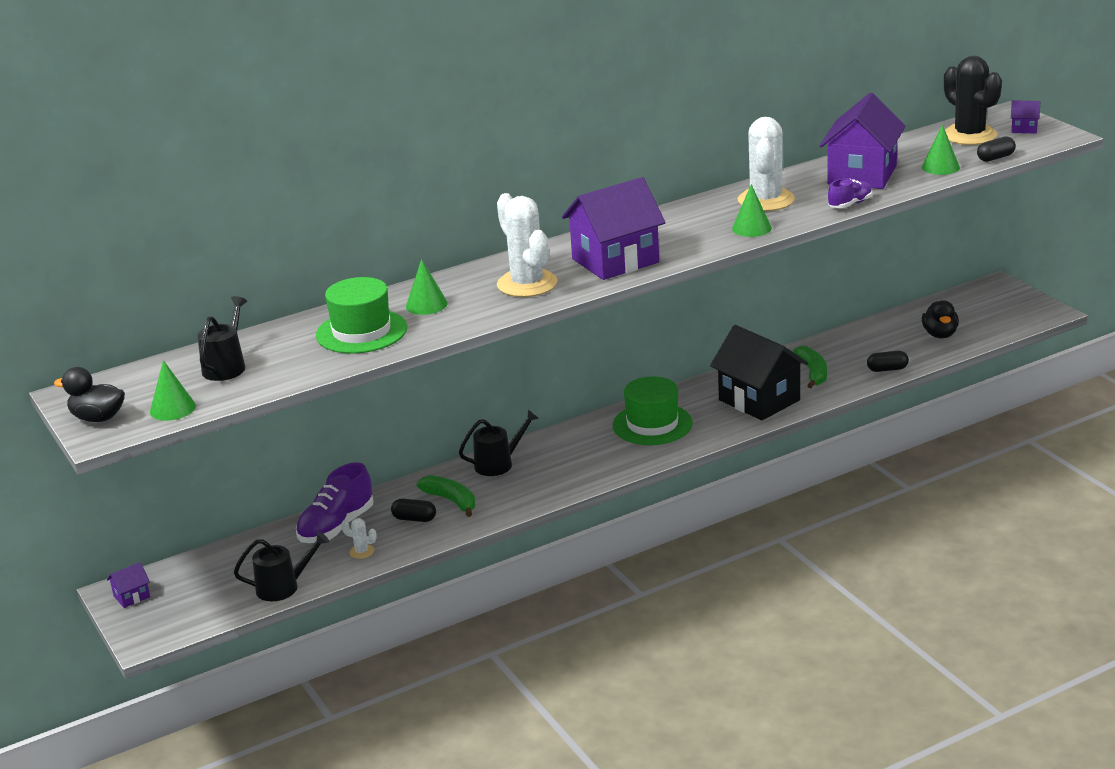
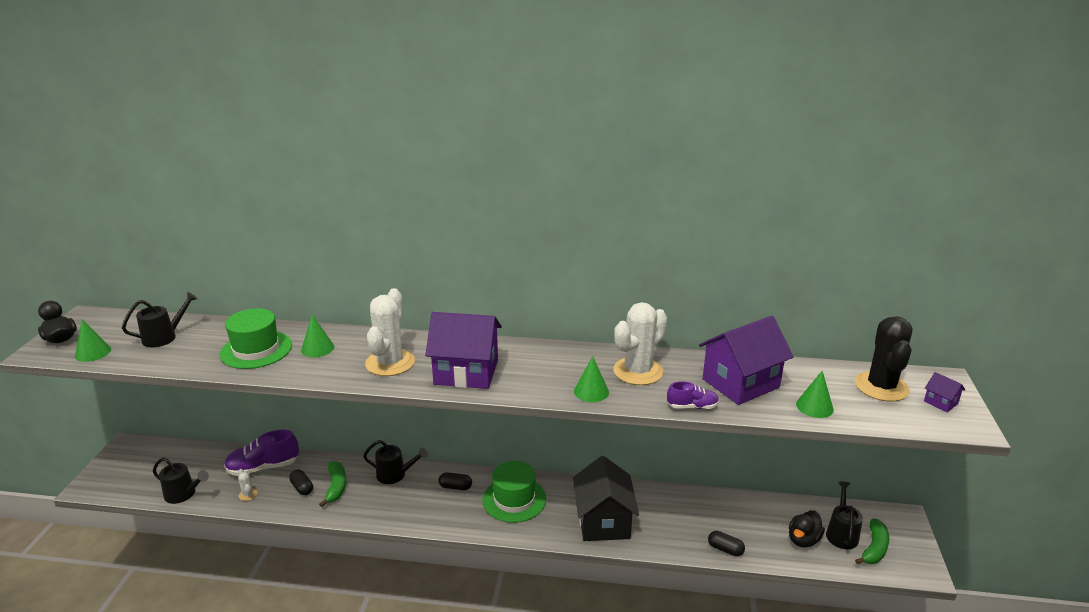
camera: 35 degrees right, 0 degrees up
purple house [107,562,150,608] -> none
green banana [793,346,827,388] -> green banana moved to [855,518,889,564]
black capsule [977,136,1016,162] -> black capsule moved to [439,472,472,490]
none -> black watering can [826,482,863,549]

